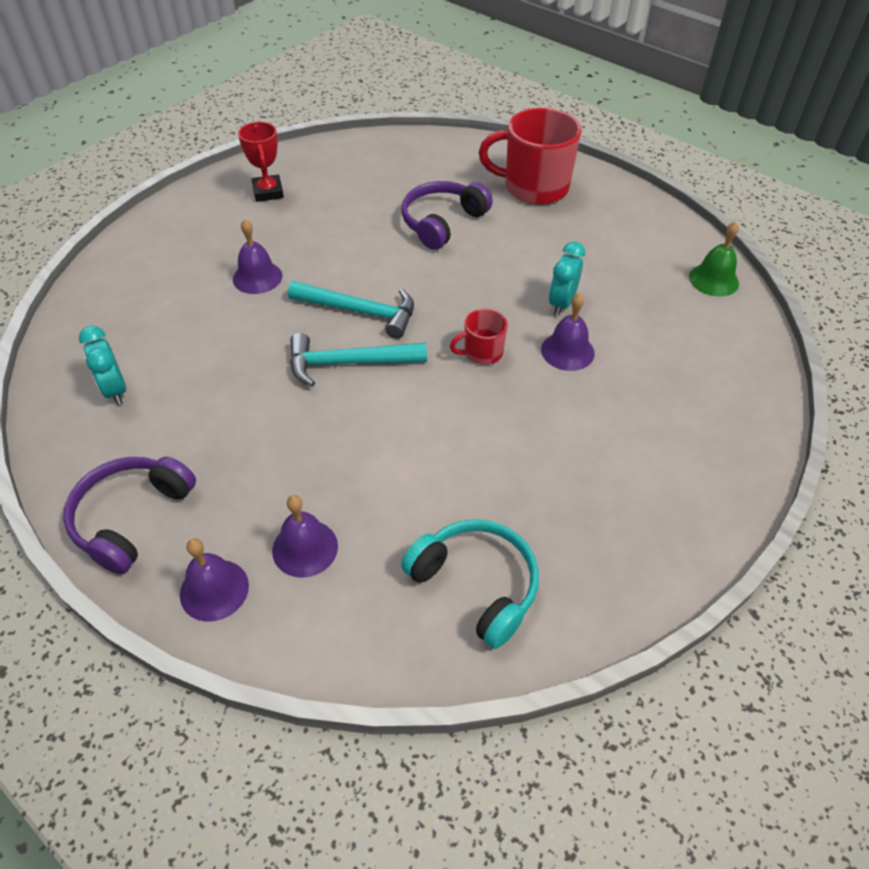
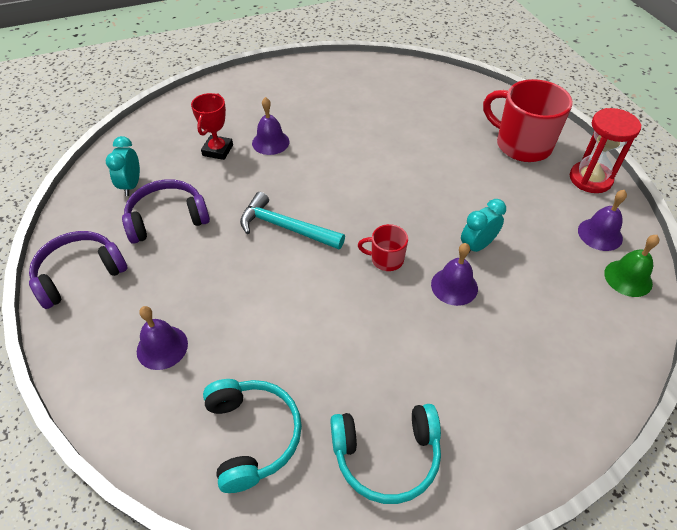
camera: 30 degrees right, 0 degrees up
purple bell [180,538,249,622] -> purple bell moved to [578,190,627,251]
red trophy [238,122,284,202] -> red trophy moved to [191,93,233,160]
turquoise hammer [288,281,414,339] -> none
purple headphones [401,181,493,250] -> purple headphones moved to [122,179,210,244]
none -> turquoise headphones [330,404,441,504]
none -> red hourglass [570,108,641,193]

